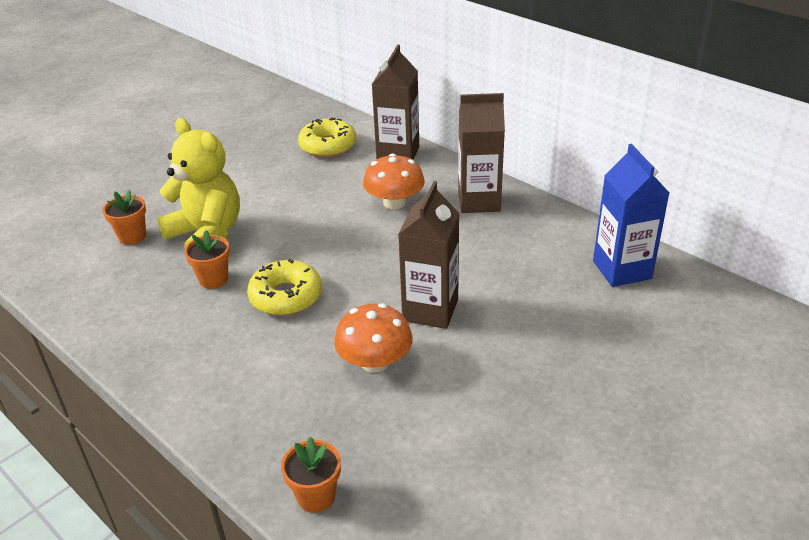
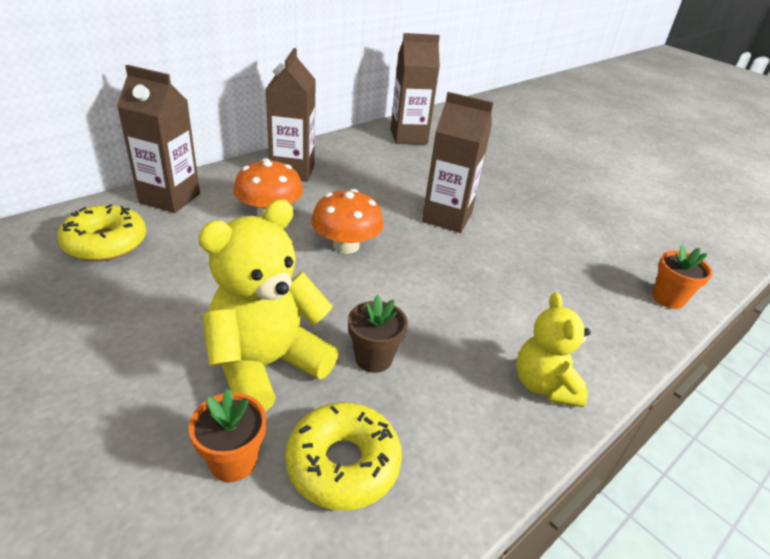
camera: 90 degrees left, 0 degrees up
orange flower pot [184,230,230,289] -> brown flower pot [348,295,408,373]
yellow donut [247,259,322,316] -> yellow donut moved to [285,402,402,511]
orange mushroom [334,303,413,373] -> orange mushroom moved to [311,189,384,254]
blue carton [593,144,669,287] -> brown carton [391,33,440,144]
none -> yellow teddy bear [516,293,591,407]

